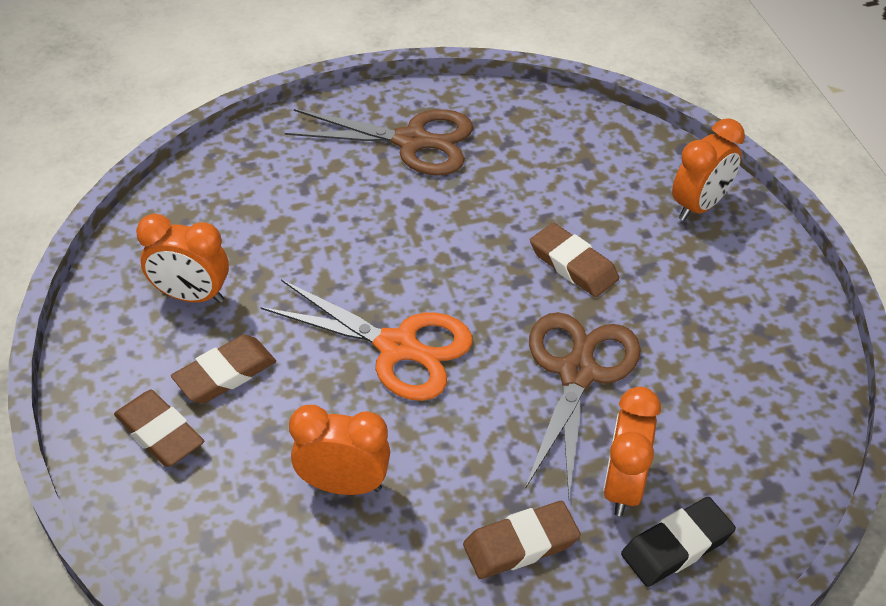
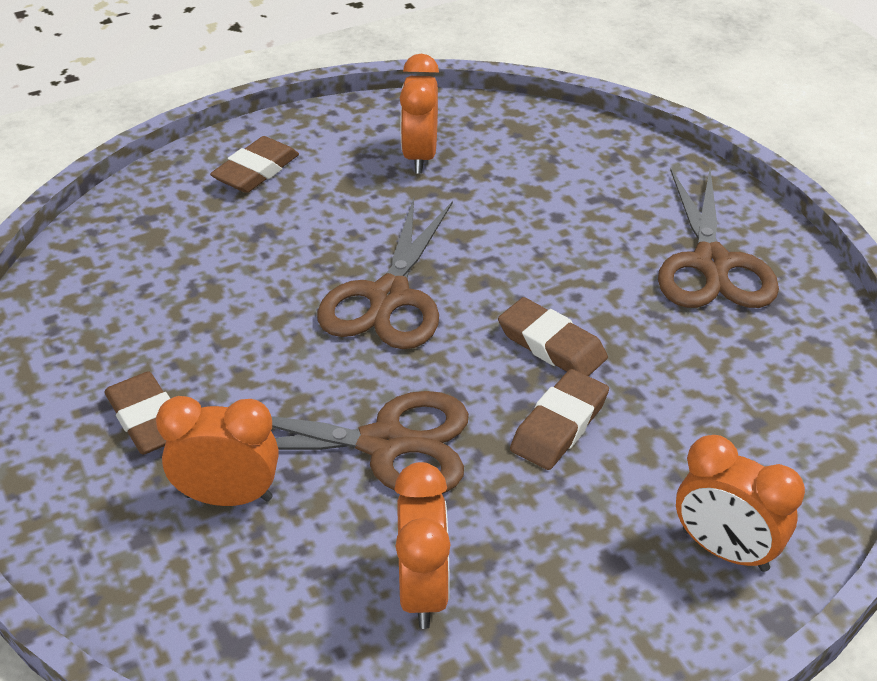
camera: 80 degrees right, 5 degrees down
brown eraser [171,335,276,403] -> brown eraser moved to [498,297,608,376]
orange scissors [260,279,473,401] -> brown scissors [317,198,453,349]
orange clock [289,405,390,495] -> orange clock moved to [394,462,451,629]
black eraser [621,497,736,587] -> none

